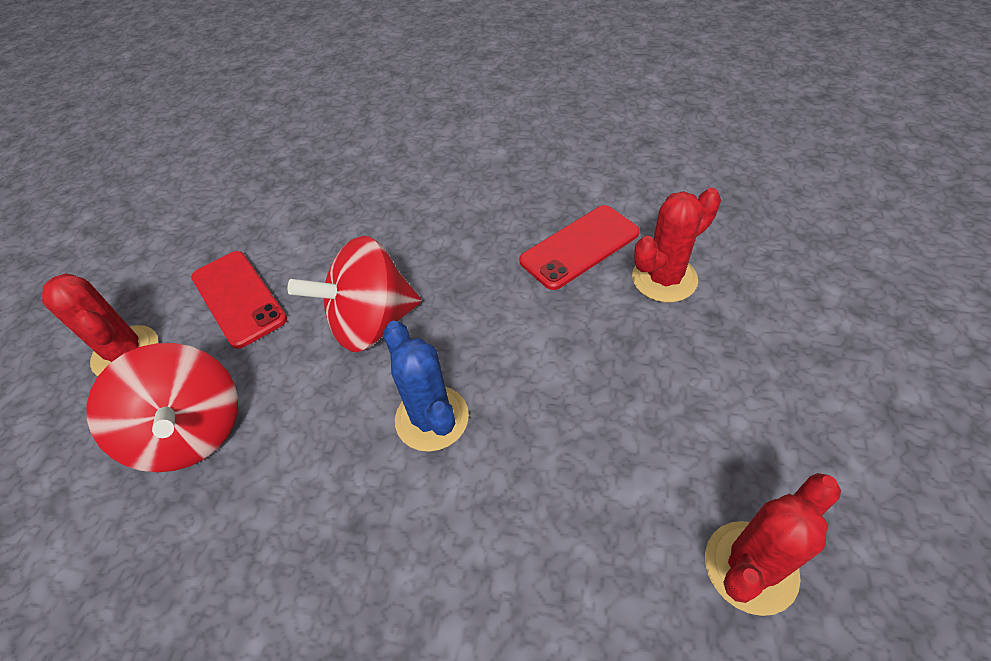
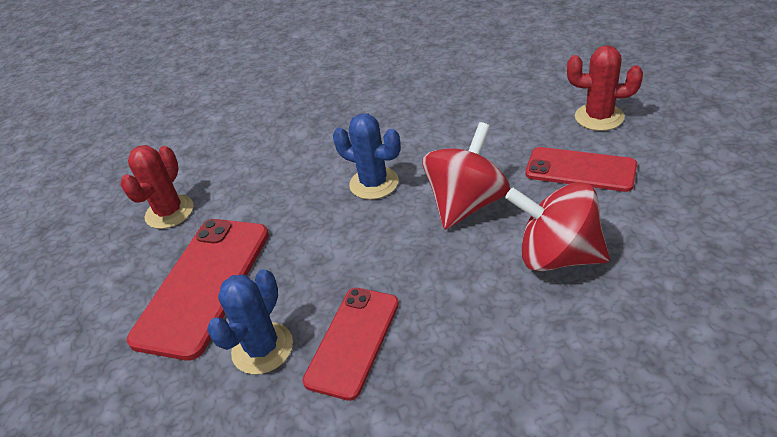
camera: 150 degrees right, 10 degrees down
red spinning top [86,343,238,472] -> red spinning top moved to [505,182,610,271]
red cactus [632,188,721,302] -> blue cactus [207,269,293,375]
none -> red phone [127,219,269,360]

